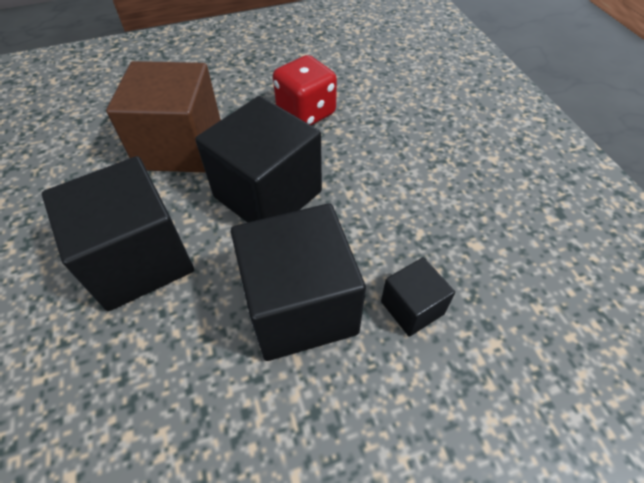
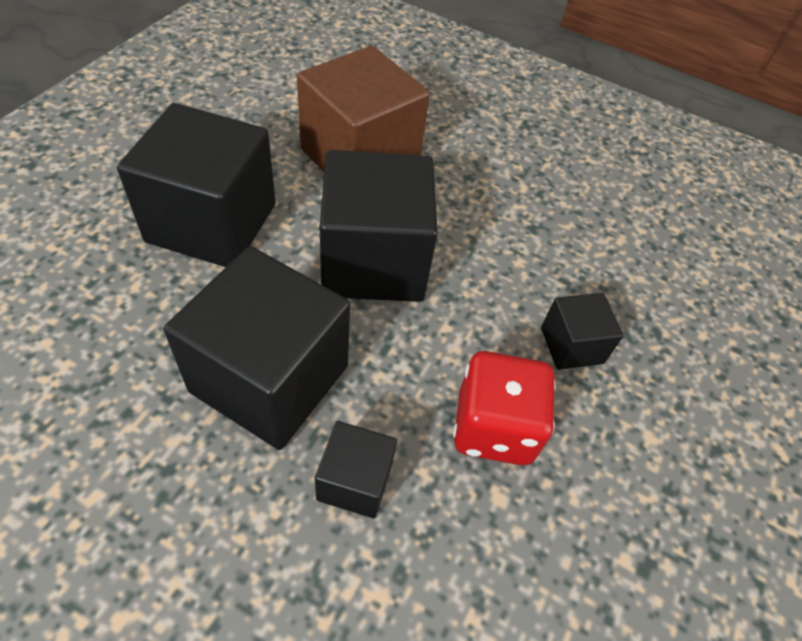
camera: 40 degrees right, 0 degrees up
red dice [273,55,337,125] -> red dice moved to [453,351,556,465]
none -> black cube [541,293,624,370]

